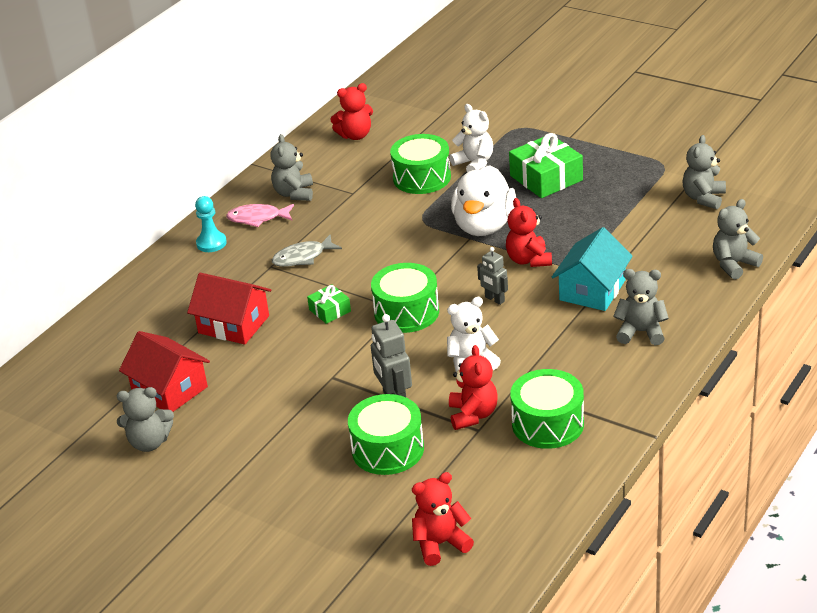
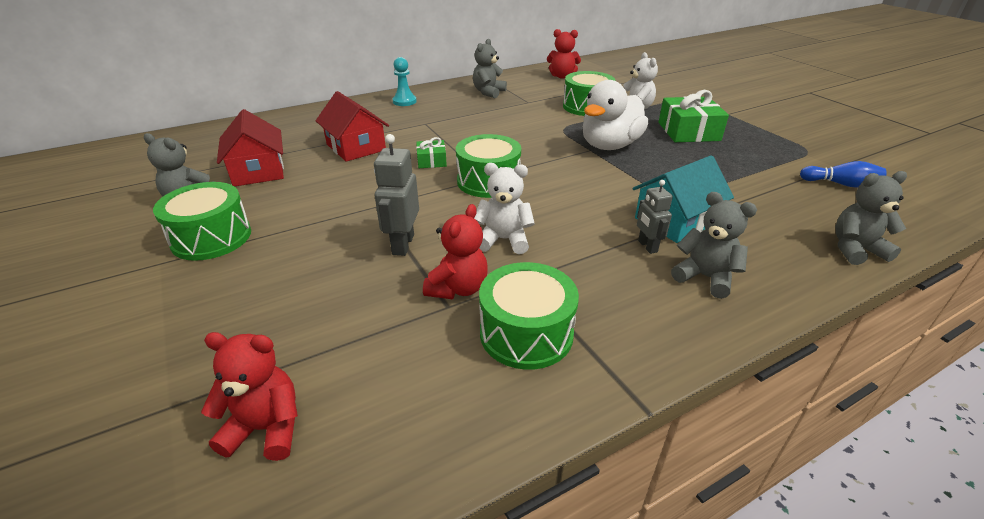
camera: 25 degrees right, 0 degrees up
pink fish [226,204,294,227] -> none
grey fish [272,234,342,267] -> none
green drum [348,394,424,475] -> green drum moved to [153,182,251,261]
grey robot [477,247,508,305] -> grey robot moved to [637,180,673,254]
red teddy bear [506,198,552,267] -> none
grey teddy bear [682,135,726,210] -> blue bowling pin [800,161,886,188]

